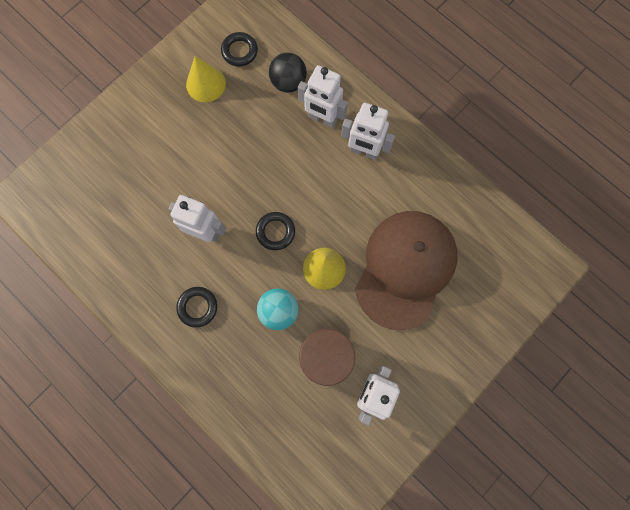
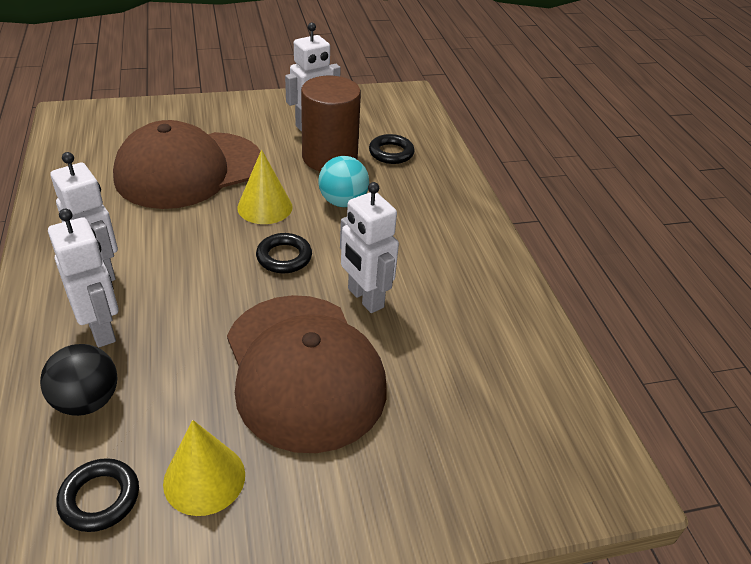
camera: 150 degrees left, 35 degrees down
black ring [176,287,217,328] -> black ring moved to [369,134,415,164]
none -> brown cap [227,295,387,453]

